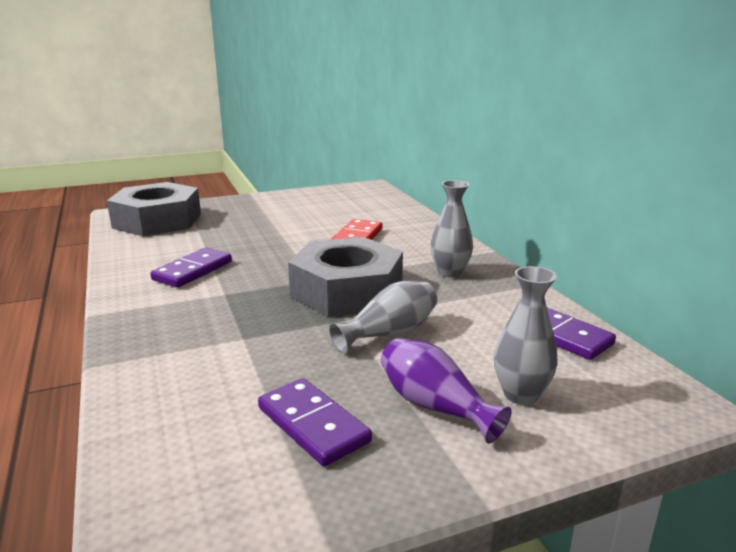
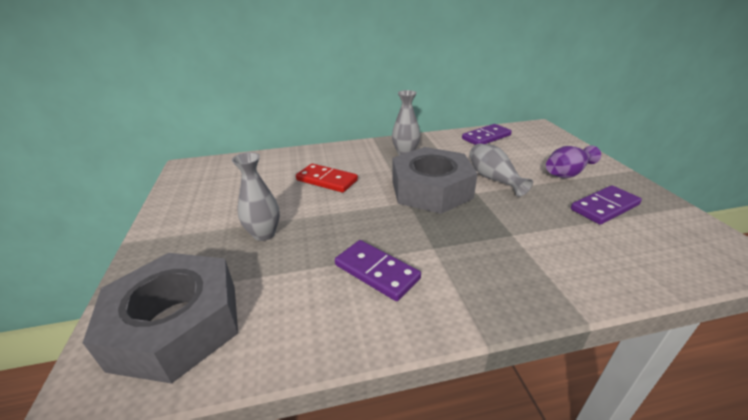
camera: 80 degrees left, 10 degrees up
grey vase [494,266,558,405] -> grey vase moved to [232,152,280,241]

